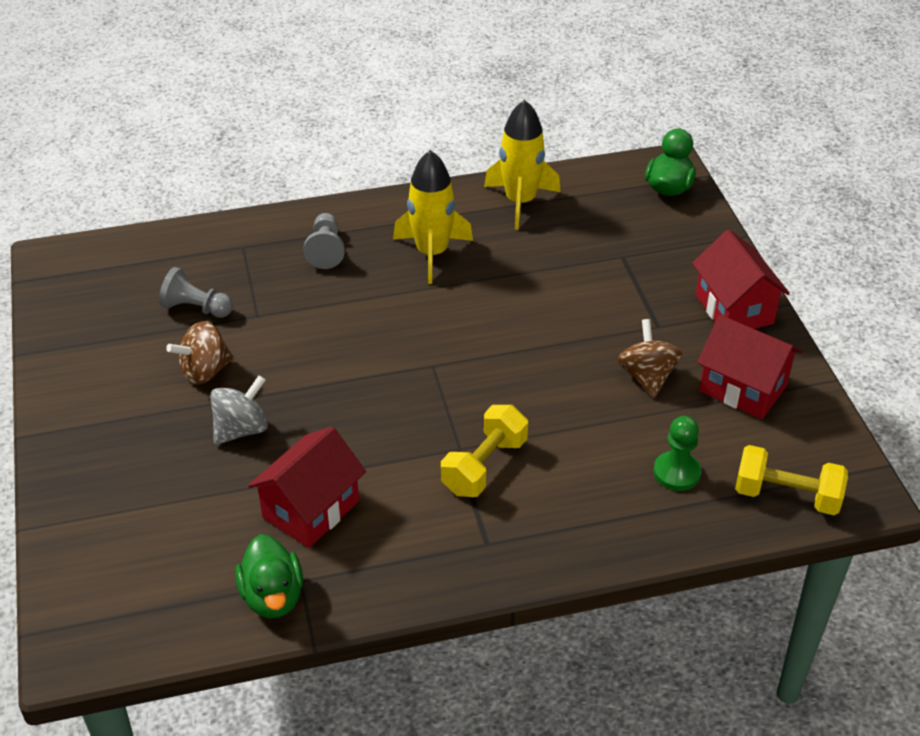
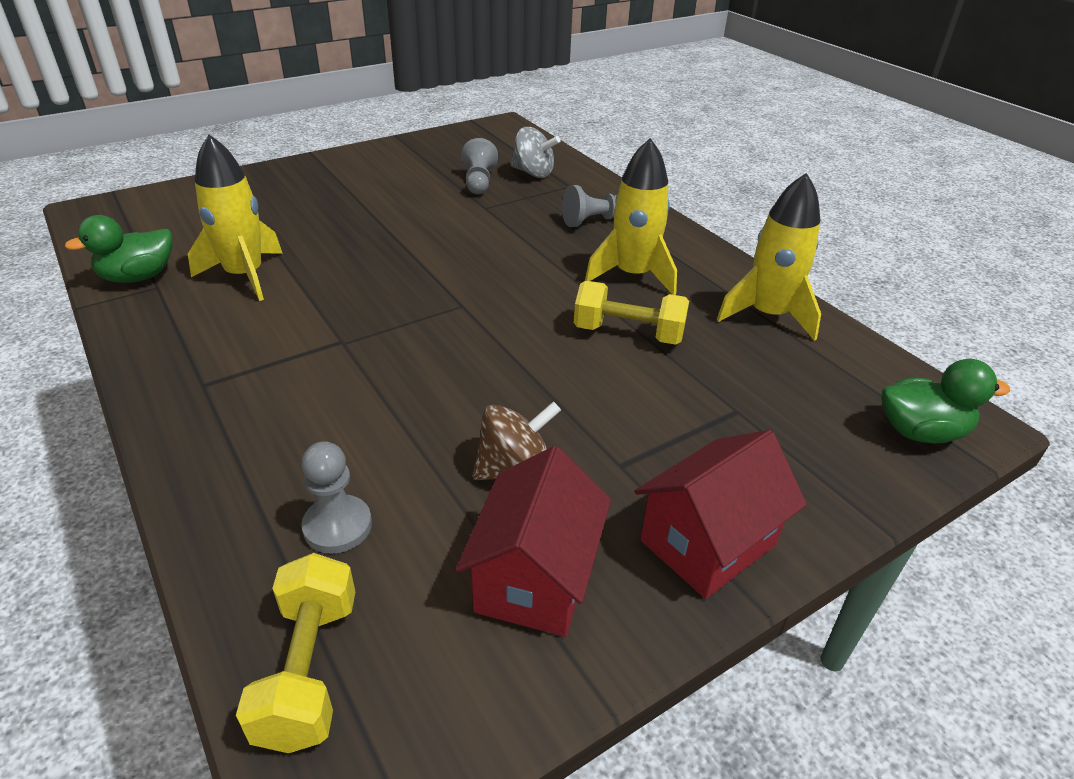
camera: 70 degrees right, 5 degrees down
brown spinning top [166,321,234,385] -> none
grey spinning top [210,376,268,445] -> grey spinning top moved to [510,127,560,178]
red house [248,426,366,548] -> yellow rocket [188,135,283,301]
yellow dumbbell [441,405,528,497] -> yellow dumbbell moved to [574,281,689,345]
green pawn [653,416,702,491] -> grey pawn [301,441,372,554]

